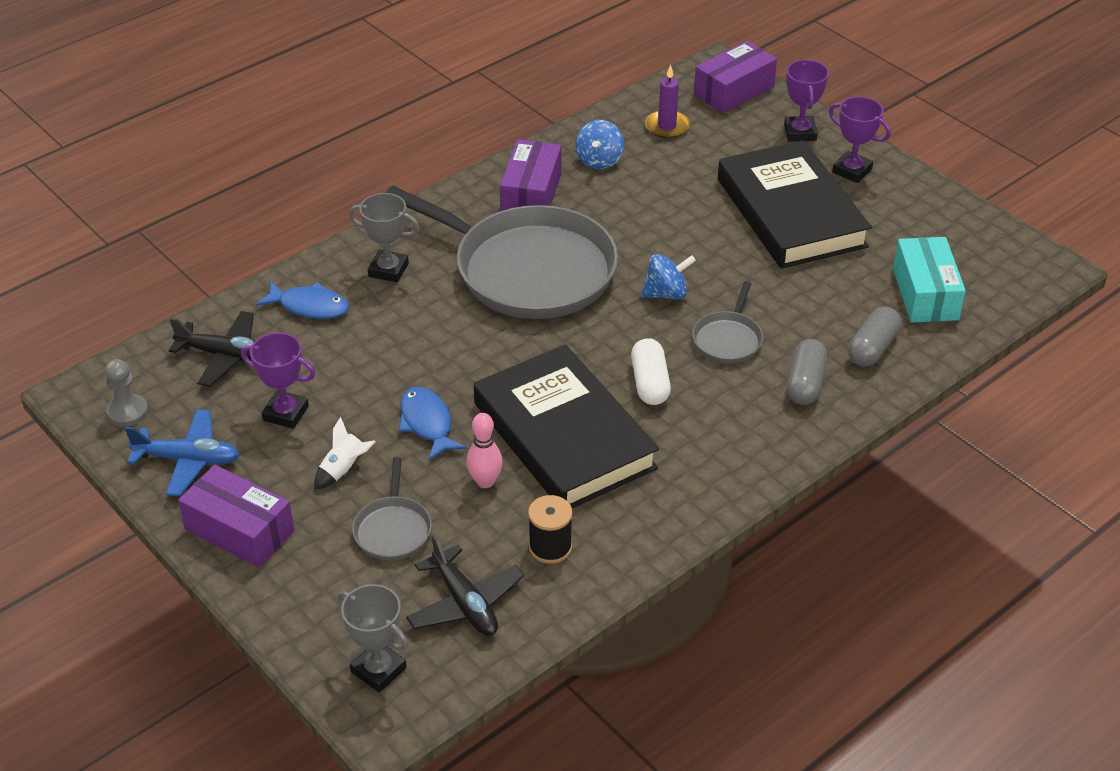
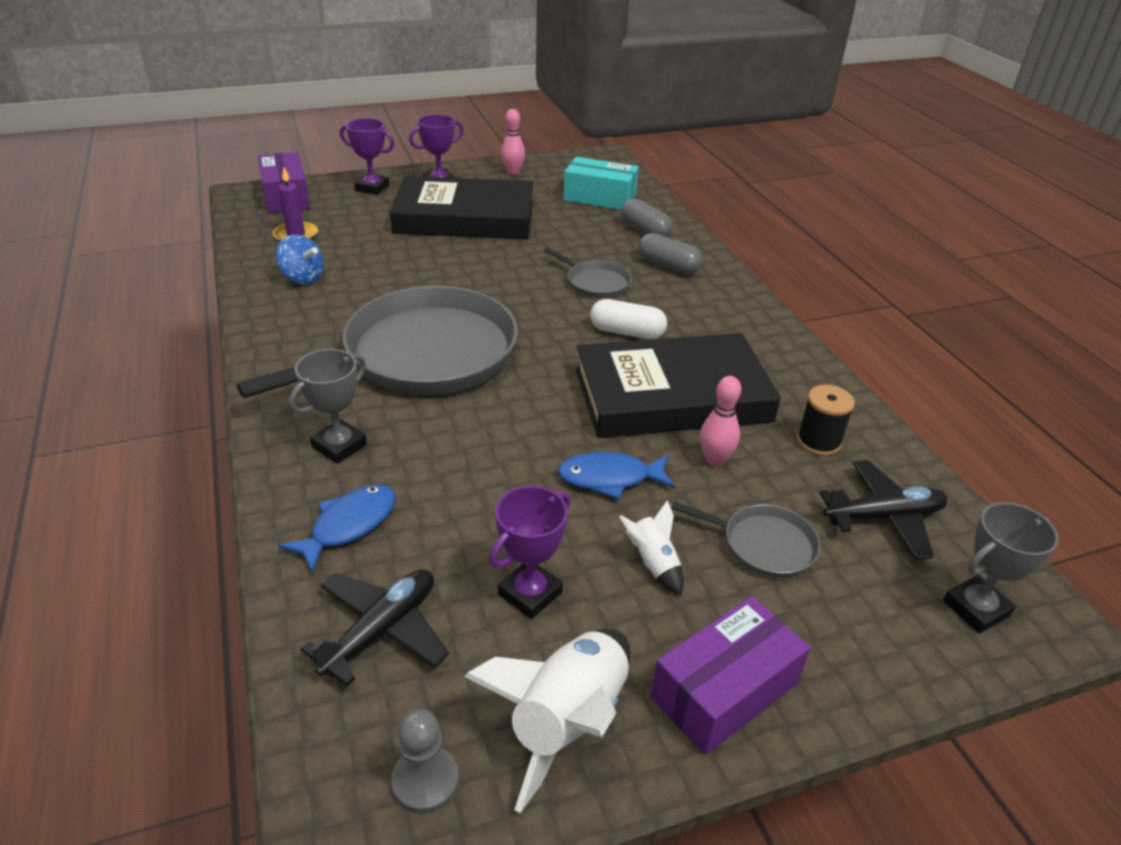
camera: 70 degrees left, 5 degrees down
blue plane [125,409,240,496] -> white rocket [464,629,630,813]
purple box [500,139,562,211] -> none
blue spinning top [641,254,696,300] -> none
none -> pink bowling pin [501,109,525,175]

